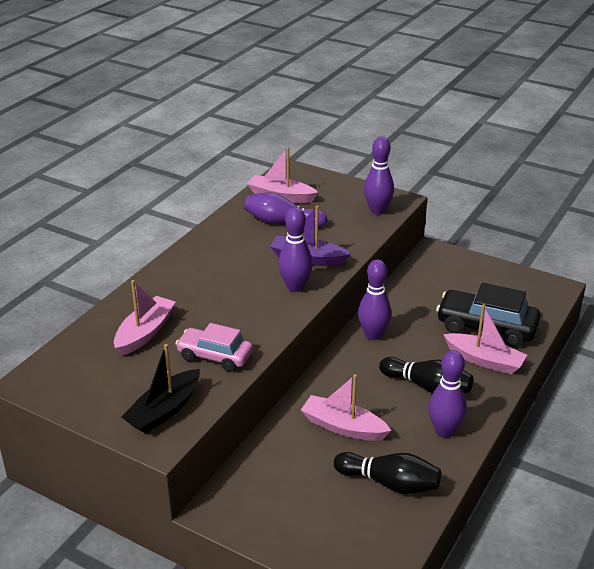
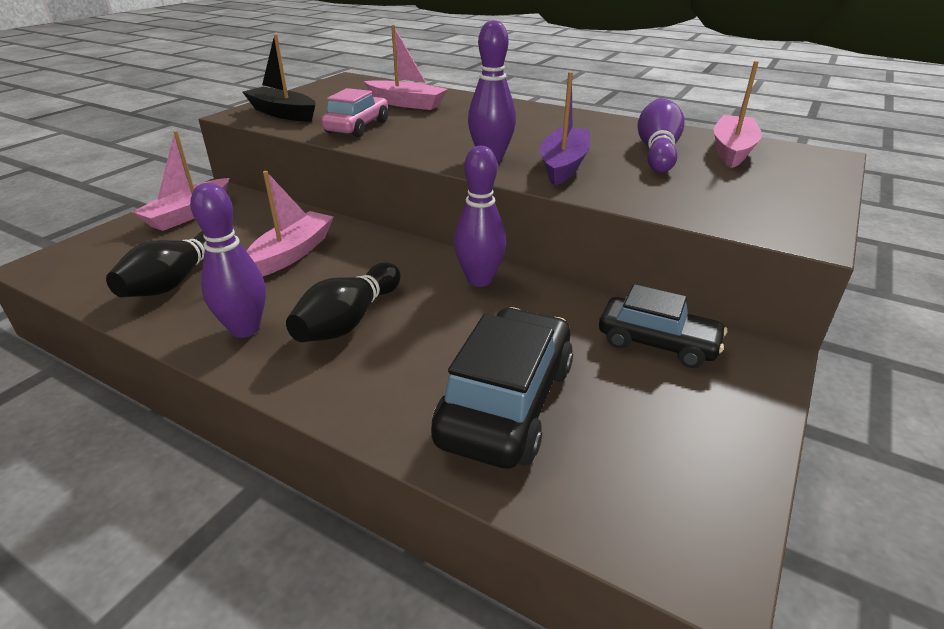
camera: 90 degrees right, 0 degrees up
purple bowling pin [364,137,394,215] -> none
pink boat [443,304,527,374] -> pink boat moved to [133,131,229,231]
none -> black car [599,284,727,368]

